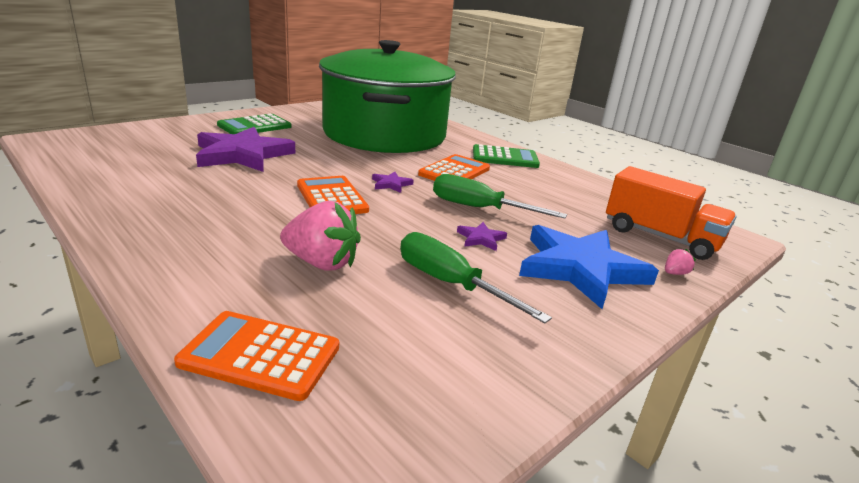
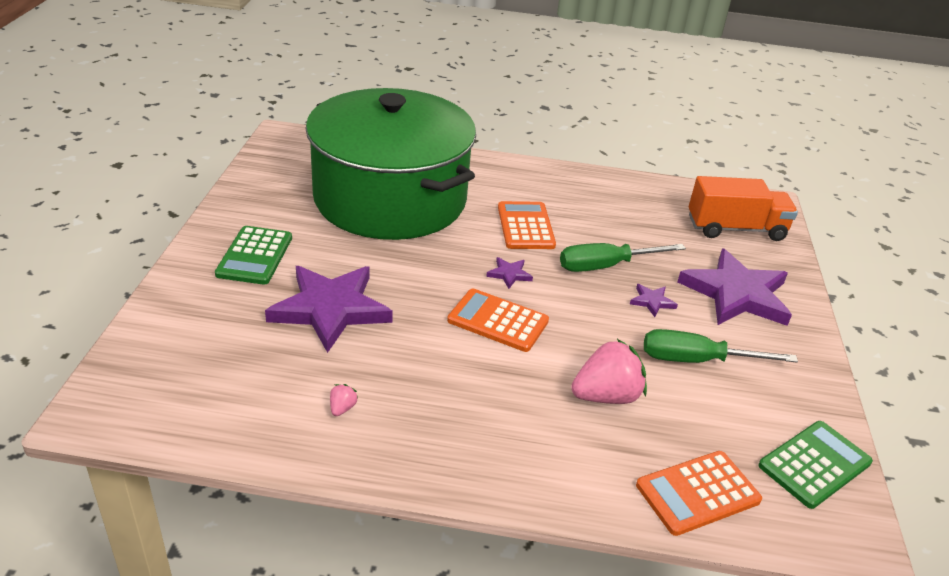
camera: 40 degrees left, 10 degrees up
green calculator [473,144,540,168] -> green calculator moved to [758,421,873,509]
blue star [519,225,659,309] -> purple star [678,248,792,326]
pink strawberry [665,249,696,275] -> pink strawberry moved to [330,384,358,416]

